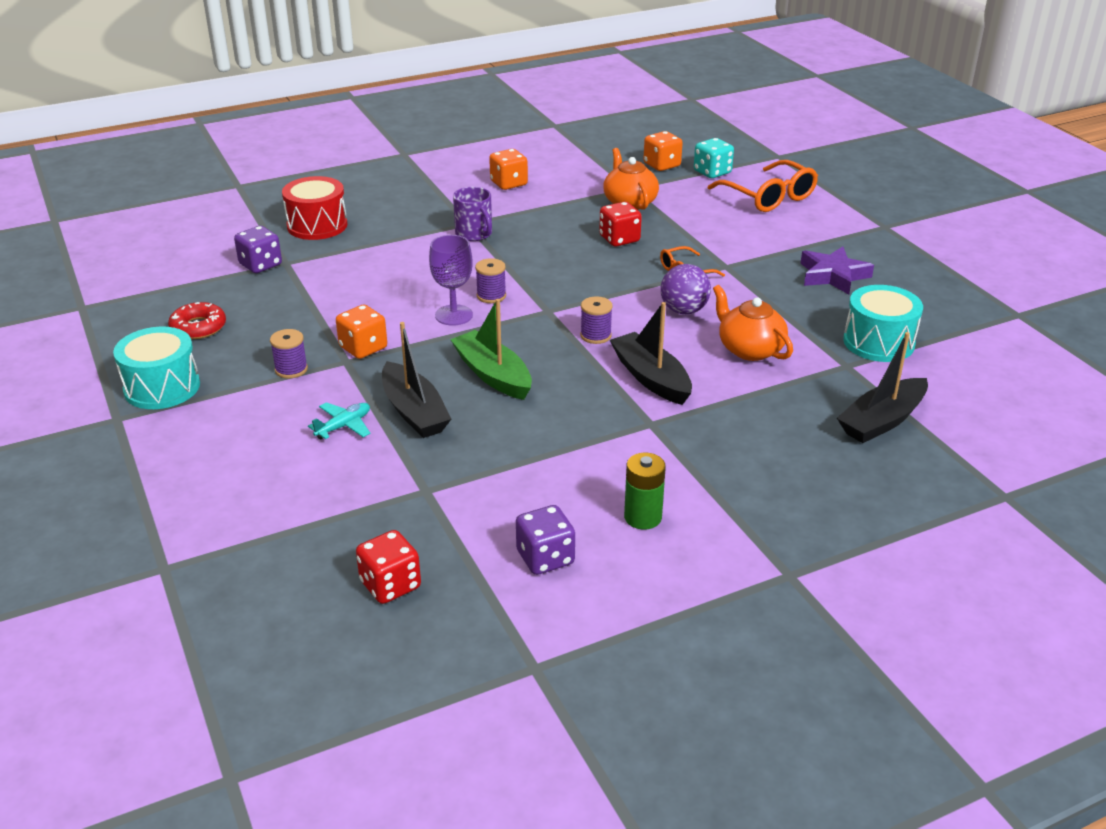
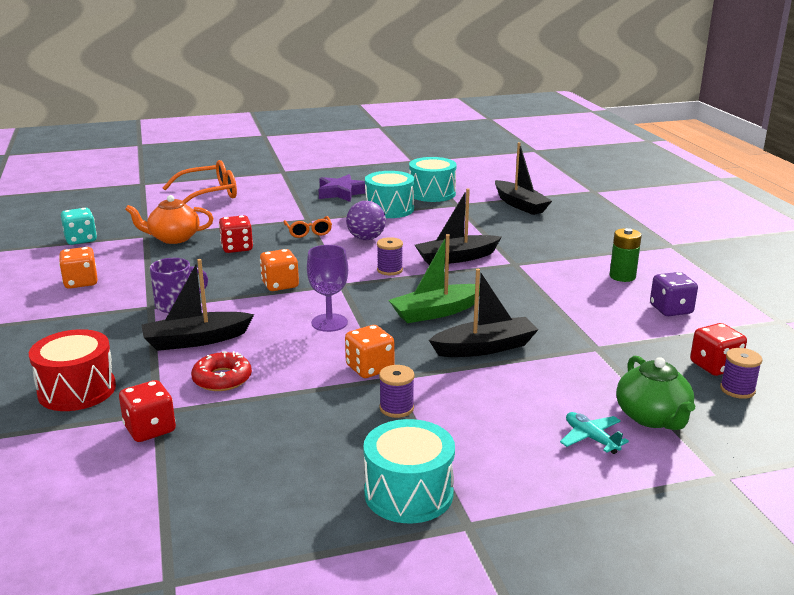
camera: 80 degrees left, 10 degrees down
red donut [168,302,226,339] -> red donut moved to [191,351,252,391]
purple dice [234,226,282,273] -> red dice [119,380,176,442]
turquoise plane [308,402,370,439] -> turquoise plane moved to [560,412,629,454]
purple spool [475,258,506,303] -> purple spool moved to [720,348,762,399]
orange dice [643,131,683,171] -> orange dice moved to [260,249,299,291]
turquoise dice [694,138,734,178] -> turquoise dice moved to [61,208,97,245]
orange teapot [713,285,793,361] -> none
none -> black boat [141,259,254,351]
none -> turquoise drum [365,171,414,218]
none -> green teapot [616,356,695,430]

